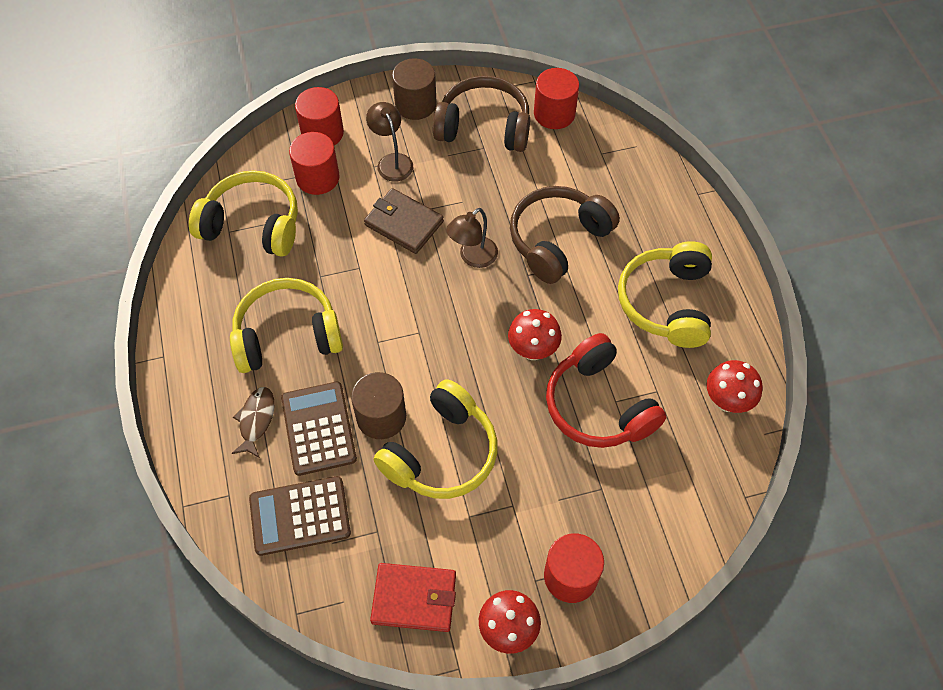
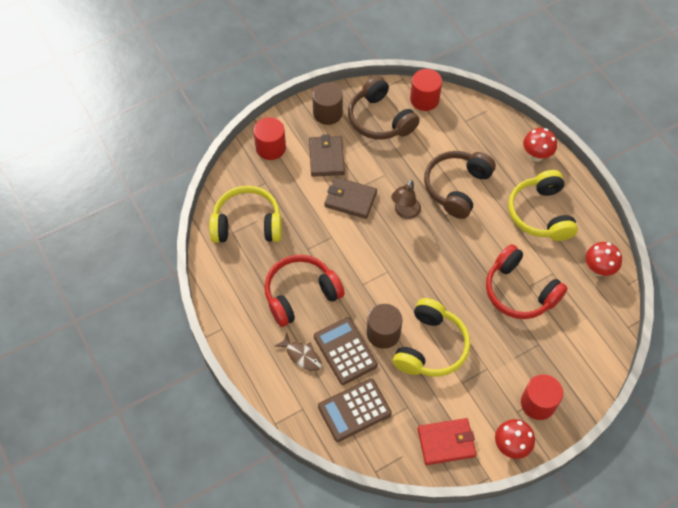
camera: 15 degrees left, 0 degrees up
yellow headphones [230,278,343,373] -> red headphones [264,255,345,327]
brown fish [231,387,274,458] -> brown fish turned 135 degrees clockwise [275,333,322,371]
red cylinder [289,132,340,195] -> none
brown lamp [366,102,413,182] -> brown wallet [309,134,345,177]
brown headphones [433,76,530,152] -> brown headphones turned 120 degrees counterclockwise [348,76,420,140]
red mushroom [508,309,562,360] -> red mushroom moved to [523,128,557,162]

